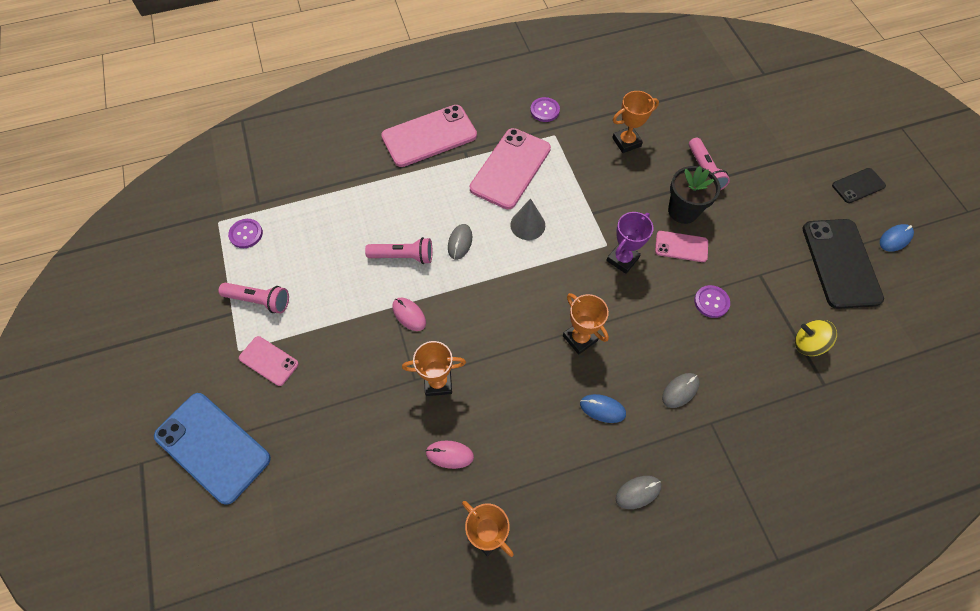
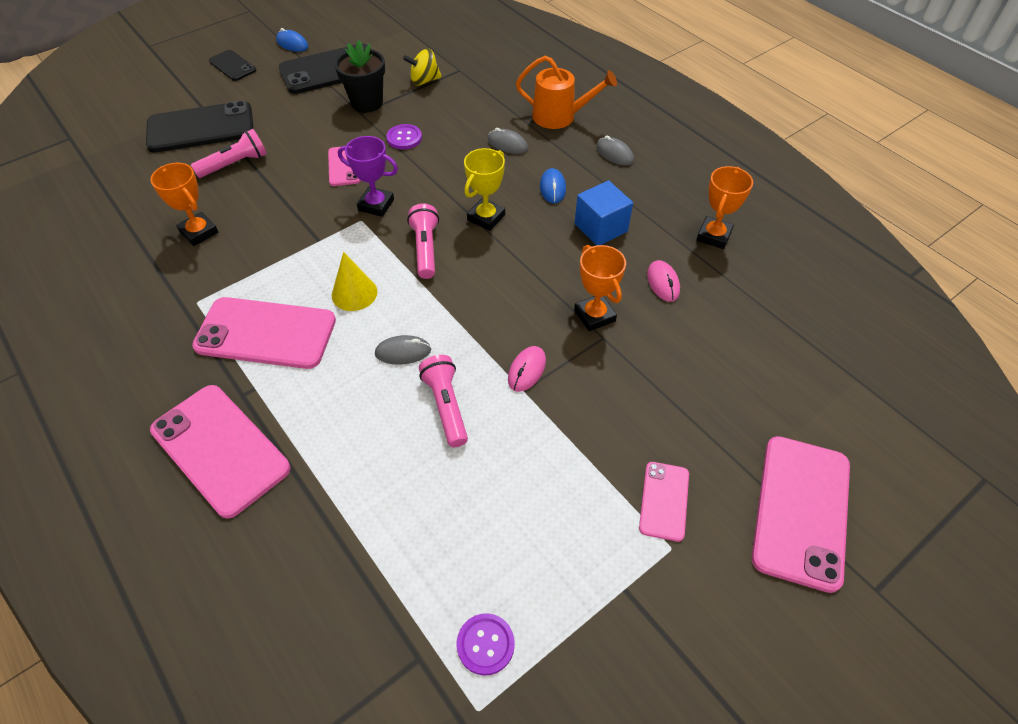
camera: 110 degrees left, 10 degrees down
blue phone [154,393,271,505] -> pink phone [752,436,850,593]
pink flashlight [219,283,289,313] -> pink flashlight moved to [407,204,439,279]
grey cone [510,198,545,240] -> yellow cone [332,252,377,311]
purple button [530,97,560,122] -> none
orange trophy [563,293,609,355] -> yellow trophy [464,148,505,231]
black flower pot [668,166,720,224] -> black flower pot moved to [335,40,385,113]
yellow spinning top [795,320,837,356] -> yellow spinning top turned 75 degrees clockwise [403,48,442,86]
none -> black phone [146,101,254,153]
none -> orange watering can [516,56,617,129]
none -> blue cube [575,180,633,246]

